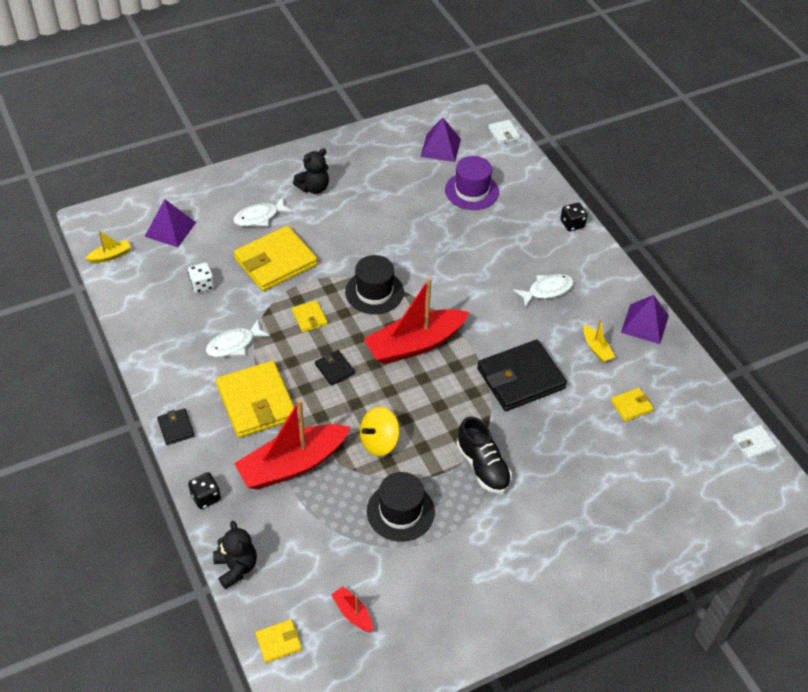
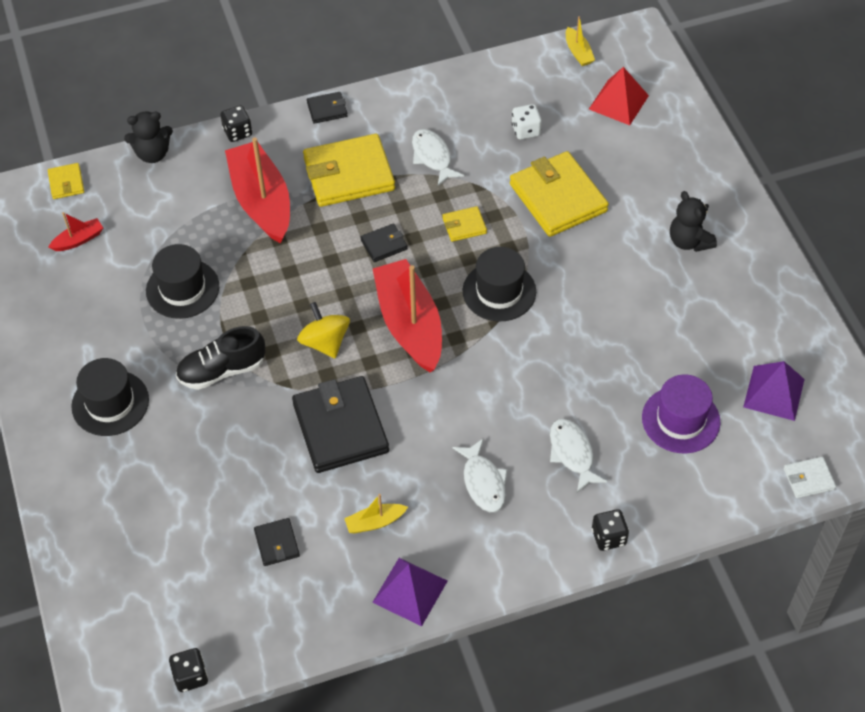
camera: 100 degrees right, 5 degrees up
purple pyramid [145,199,196,247] -> red pyramid [589,67,649,125]
white fish [233,197,293,227] -> white fish moved to [550,419,607,493]
yellow spinning top [360,407,400,456] -> yellow spinning top moved to [297,302,350,358]
yellow wallet [611,388,654,422] -> black wallet [254,518,300,566]
white wallet [732,425,777,460] -> black dice [169,648,208,692]
none -> black hat [71,358,149,436]

